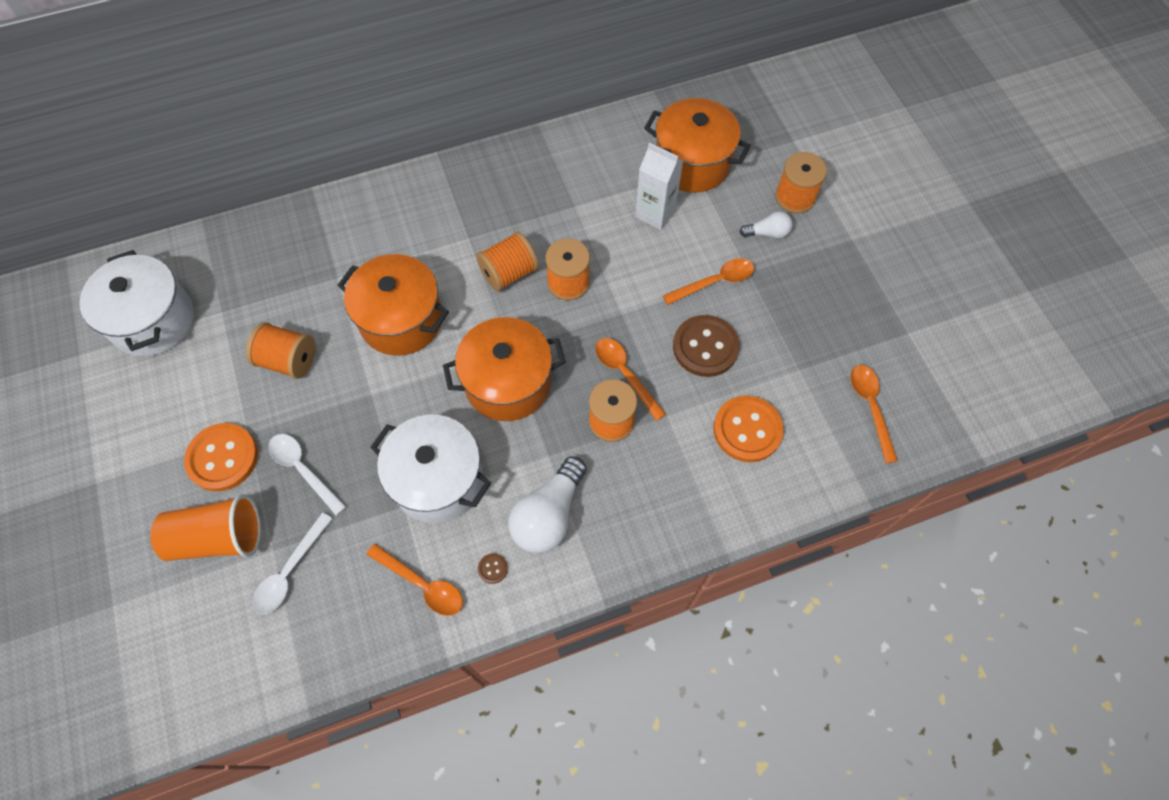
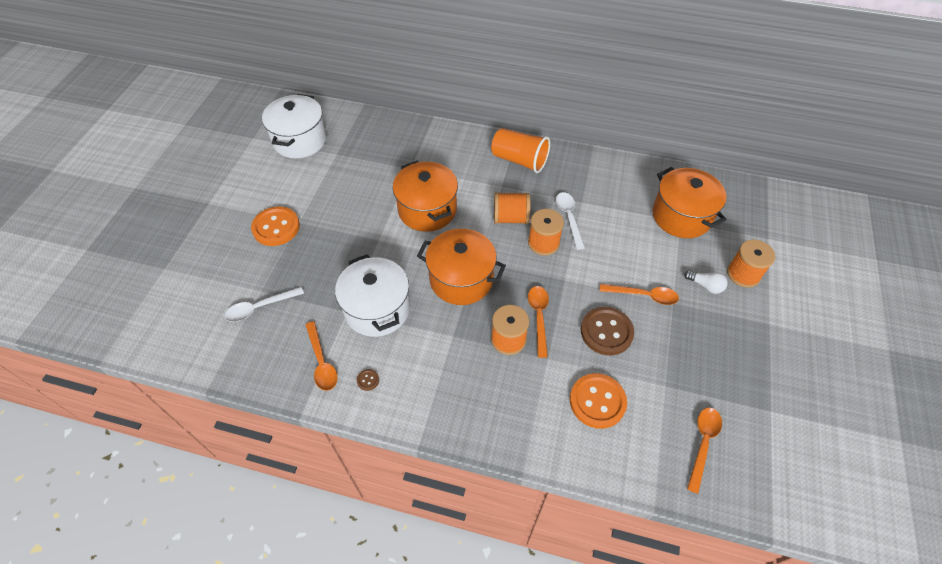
camera: 35 degrees right, 10 degrees down
orange cup [150,494,261,561] -> orange cup moved to [491,128,550,173]
orange spool [246,322,315,379] -> none
white spoon [268,434,346,516] -> white spoon moved to [556,192,585,250]
white light bulb [508,456,587,553] -> none
white carton [635,143,683,230] -> none

